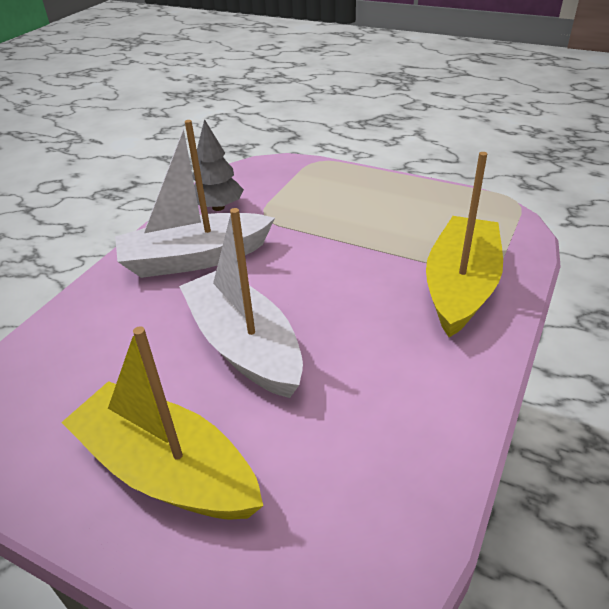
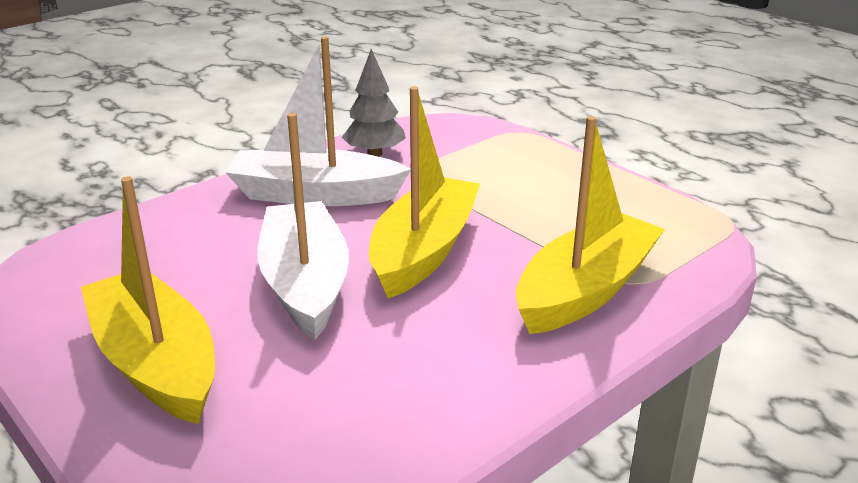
camera: 20 degrees right, 10 degrees down
none -> yellow boat [369,86,480,298]

